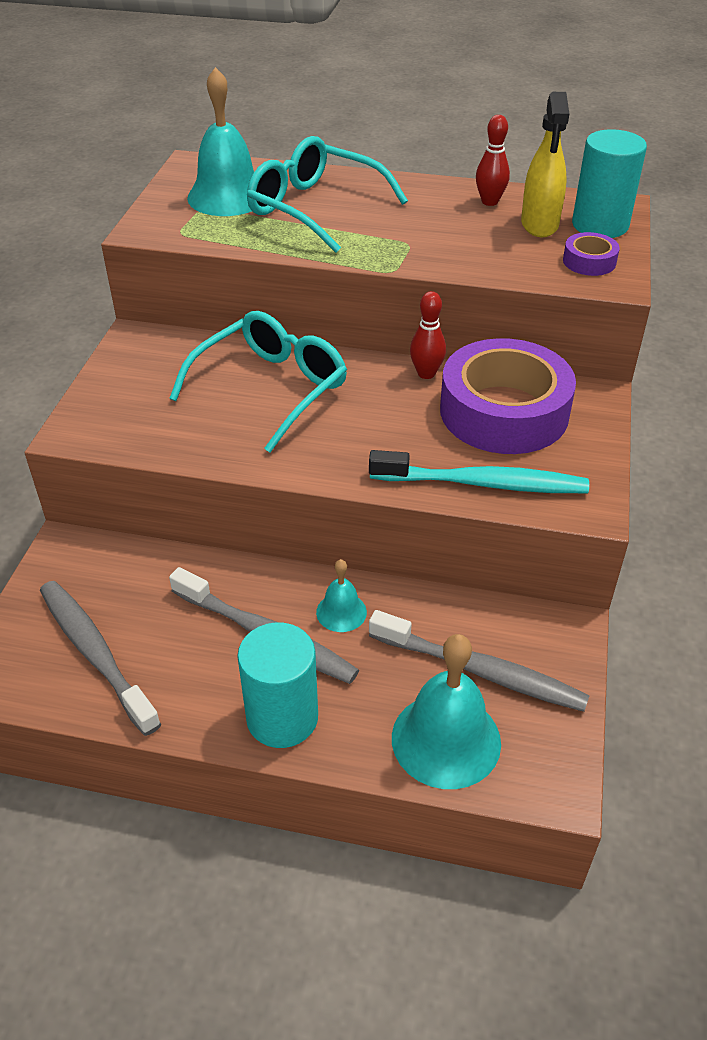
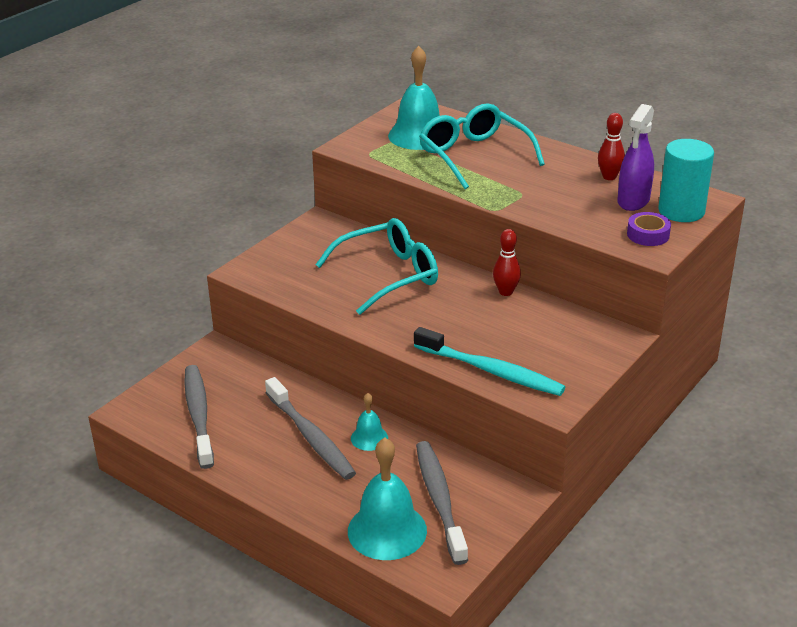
camera: 25 degrees right, 10 degrees down
turquoise cylinder [237,622,318,748] -> none
grey toothbrush [369,610,590,712] -> grey toothbrush turned 150 degrees counterclockwise [416,441,468,565]
purple tape [440,338,576,454] -> none
yellow spray bottle [521,92,569,237] -> purple spray bottle [617,104,654,211]

